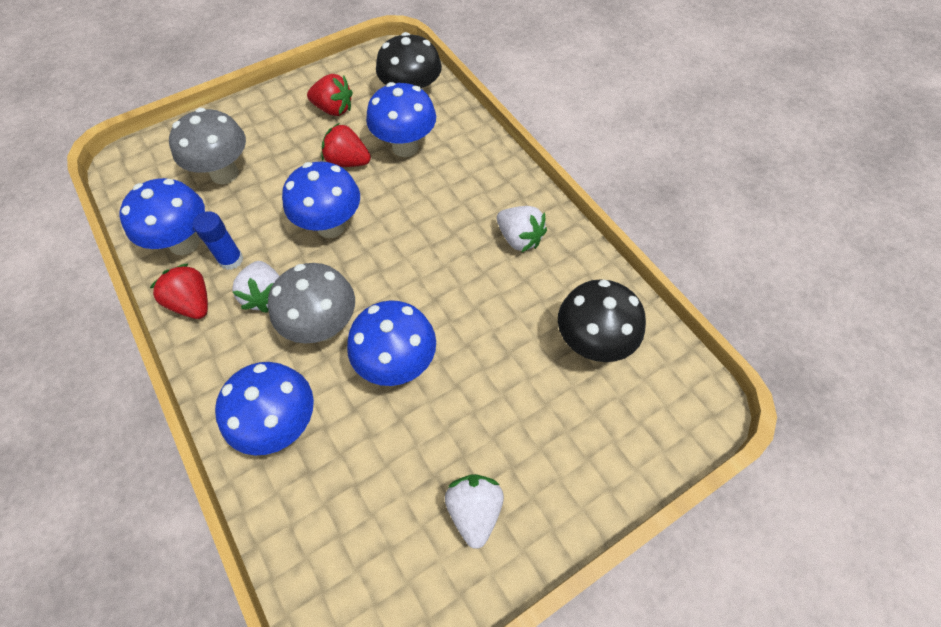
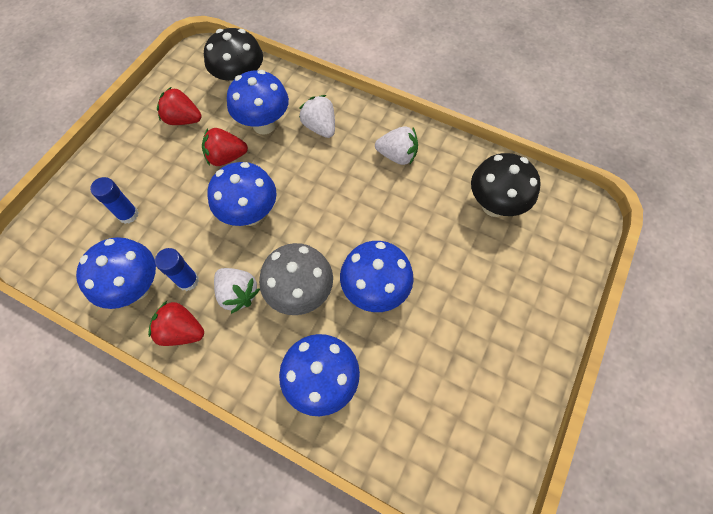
camera: 30 degrees left, 5 degrees up
grey mushroom [169,108,246,184] -> blue glue stick [90,177,139,224]
red strawberry [307,74,353,116] -> red strawberry turned 150 degrees counterclockwise [157,87,202,125]
white strawberry [445,474,504,549] -> white strawberry moved to [299,95,335,138]

